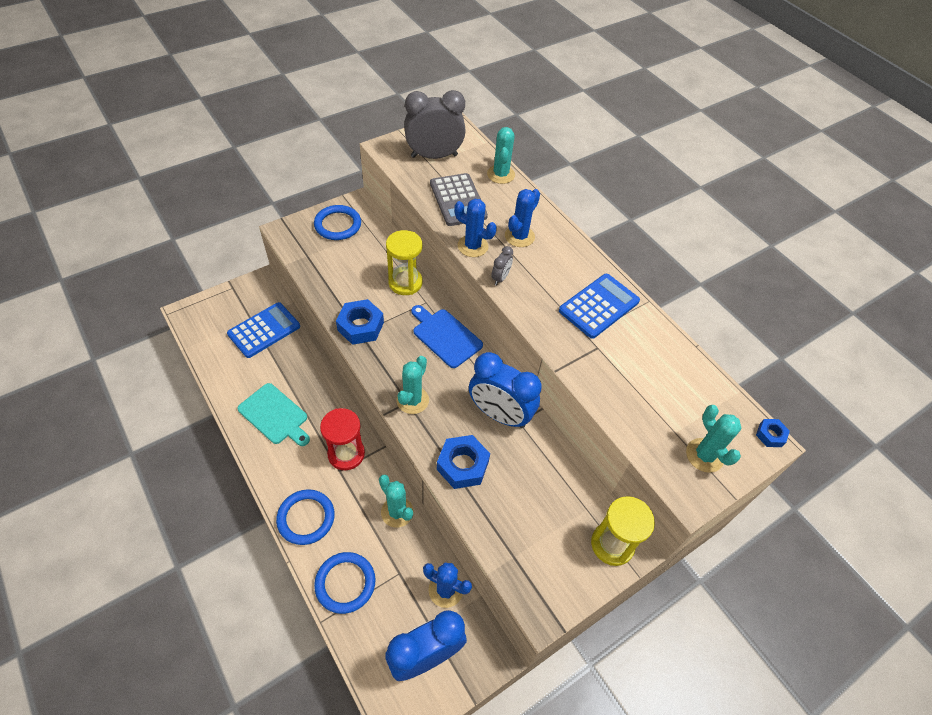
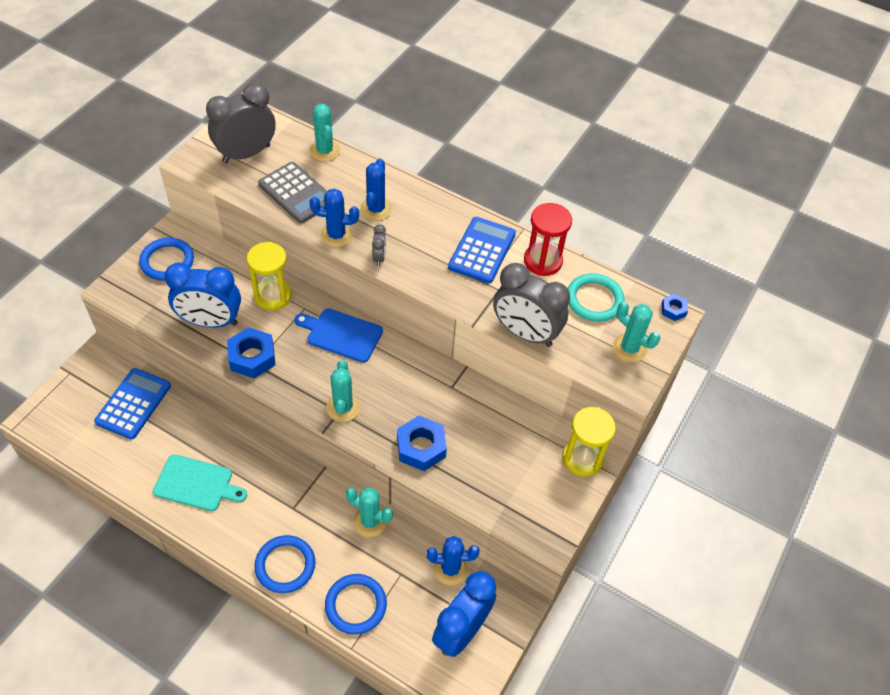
camera: 25 degrees left, 0 degrees up
red hourglass [320,408,365,470] -> red hourglass moved to [524,203,572,276]
blue clock [469,352,541,428] -> blue clock moved to [164,263,241,328]
none -> grey clock [493,263,570,347]
none -> turquoise ring [567,273,625,322]

